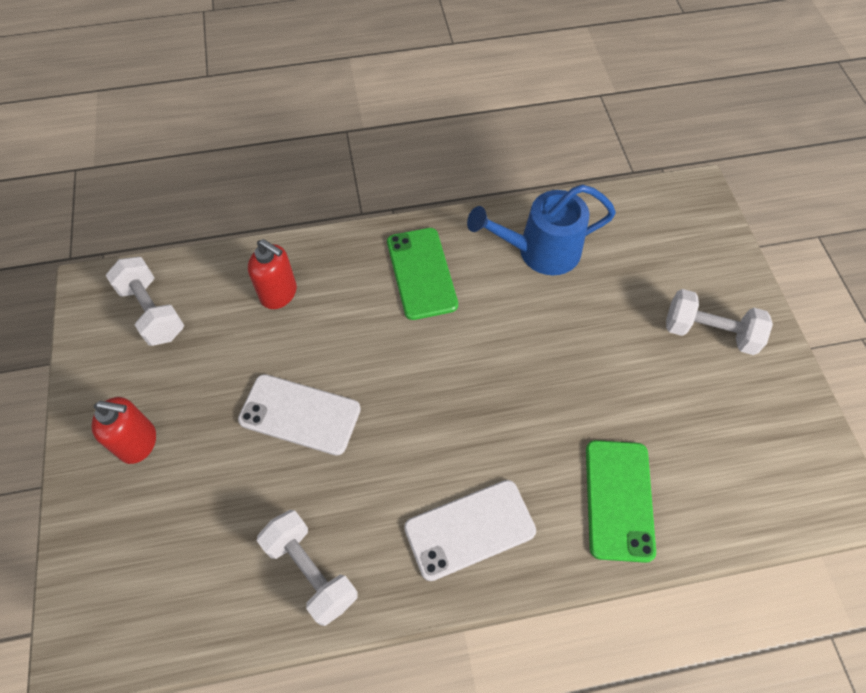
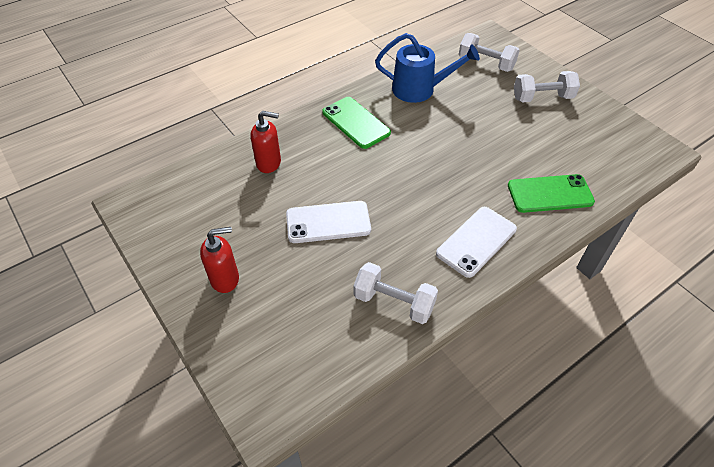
camera: 25 degrees left, 10 degrees down
white dumbbell [106,257,184,346] -> white dumbbell moved to [459,33,520,72]
blue watering can [467,184,616,275] -> blue watering can turned 135 degrees counterclockwise [375,33,480,103]
green phone [586,440,656,563] -> green phone turned 75 degrees counterclockwise [508,174,595,213]

